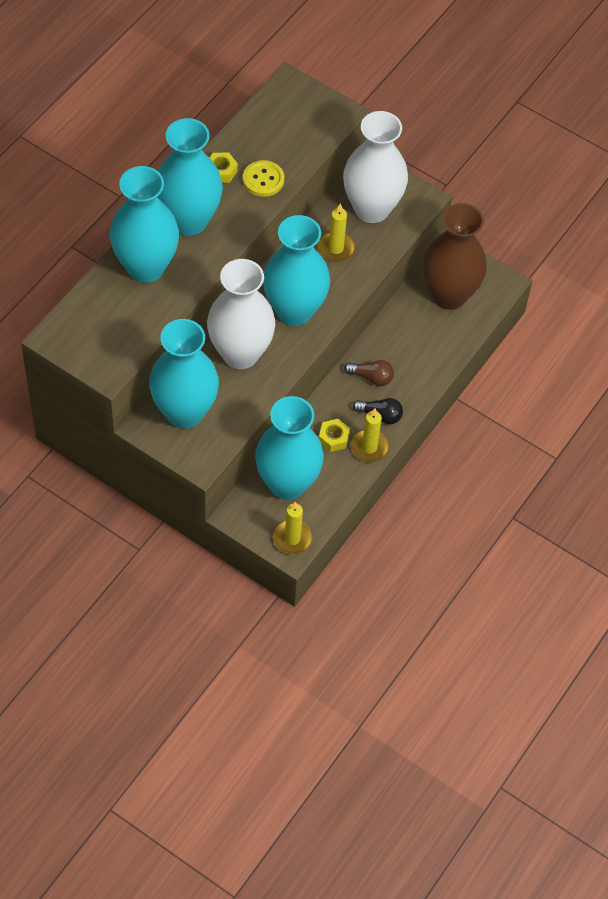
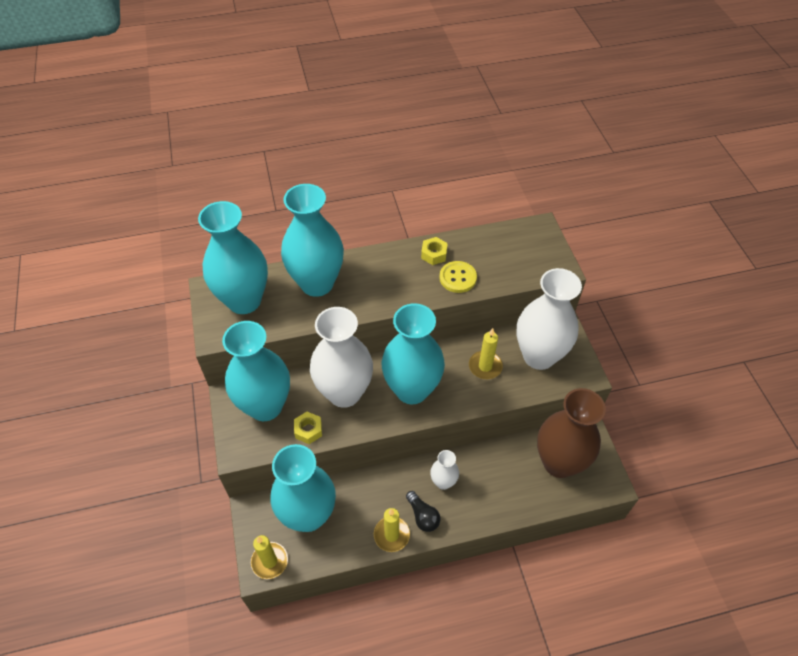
camera: 45 degrees right, 5 degrees down
turquoise vase [157,118,223,235] -> turquoise vase moved to [198,201,268,314]
yellow nut [319,419,350,452] -> yellow nut moved to [294,412,322,444]
brown light bulb [344,360,394,386] -> white vase [430,450,459,490]

